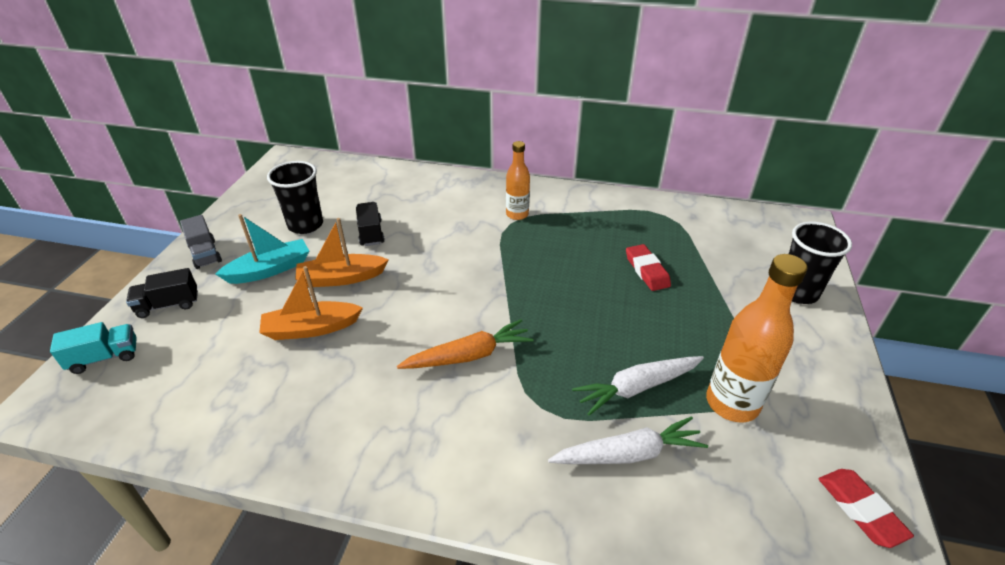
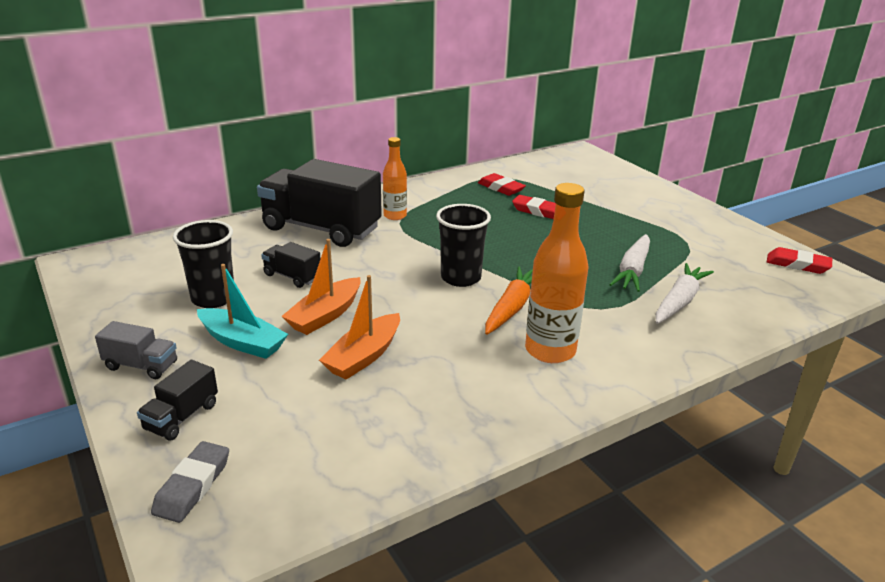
camera: 45 degrees left, 10 degrees down
turquoise truck [50,322,137,374] -> grey eraser [151,441,229,523]
turquoise boat [215,214,309,284] -> turquoise boat turned 105 degrees clockwise [197,264,288,359]
orange bottle [706,254,807,422] -> orange bottle moved to [525,183,588,363]
black cup [789,222,852,304] -> black cup moved to [436,204,491,287]
none -> black truck [257,159,382,247]
none -> red eraser [478,173,526,196]

